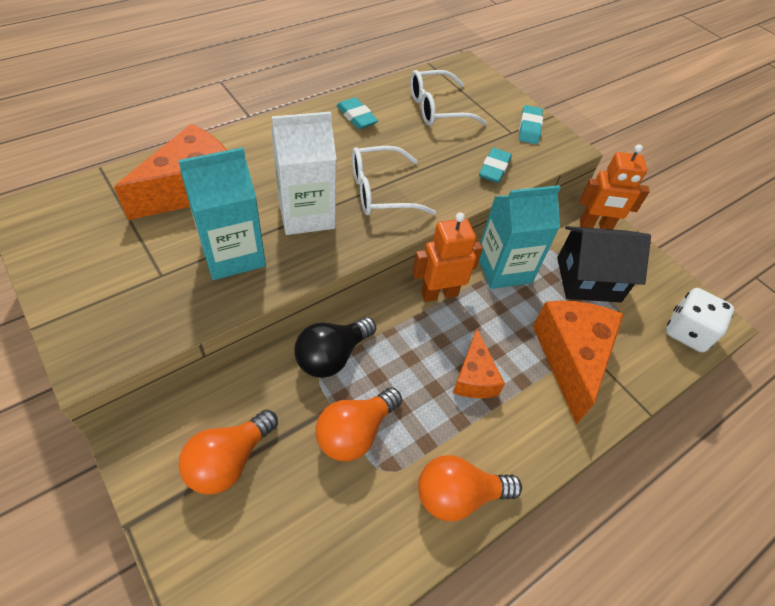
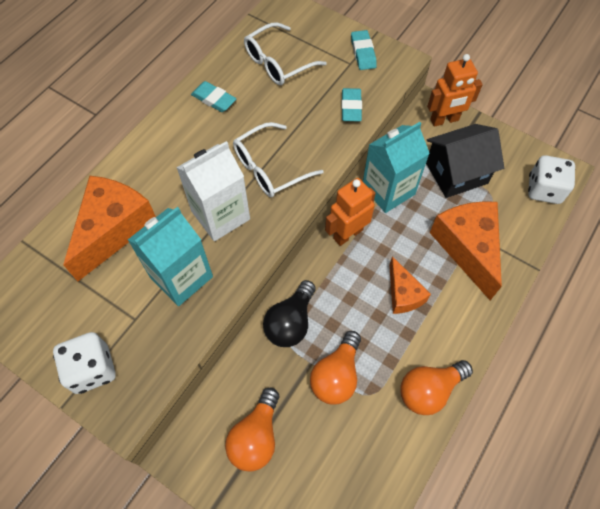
camera: 15 degrees left, 10 degrees up
none -> white dice [53,332,115,394]

